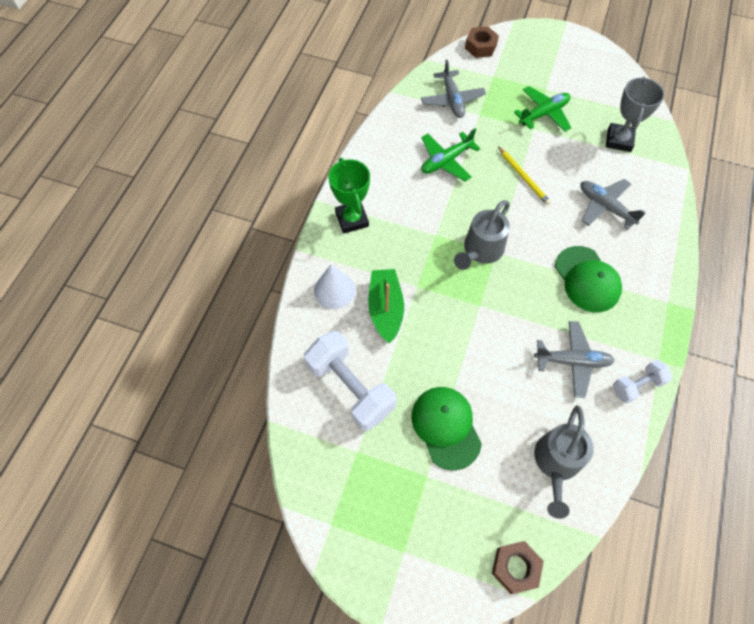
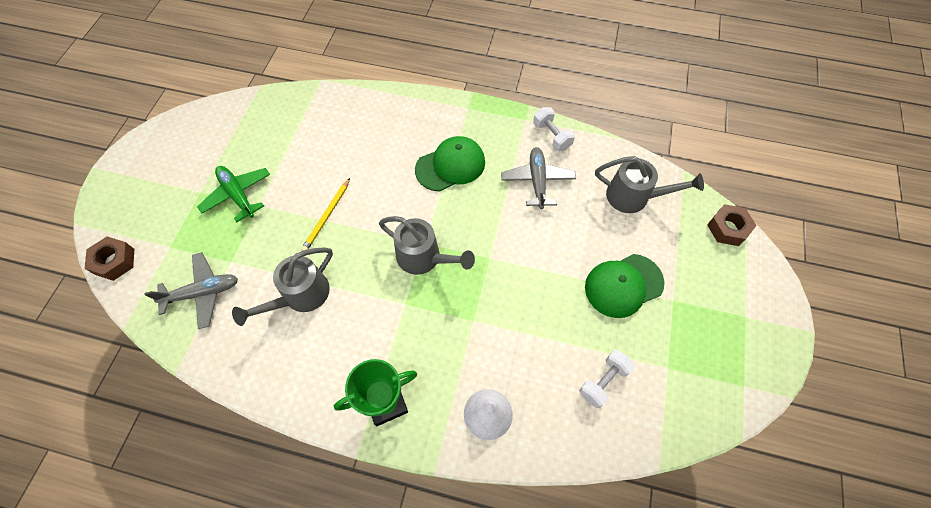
camera: 95 degrees left, 0 degrees up
white dumbbell [304,331,396,431] -> white dumbbell [579,350,635,408], size x0.55
green boat [368,269,404,344] -> none
green plane [421,128,480,181] -> grey watering can [232,247,333,326]
yellow pencil [498,146,551,205] -> yellow pencil turned 150 degrees clockwise [301,178,350,251]
grey plane [580,179,646,230] -> none
grey trophy [606,77,665,152] -> none

